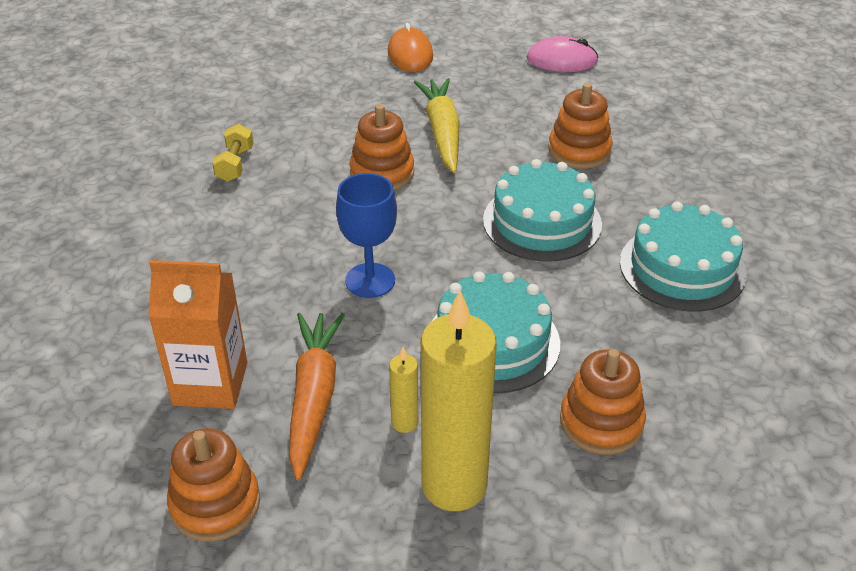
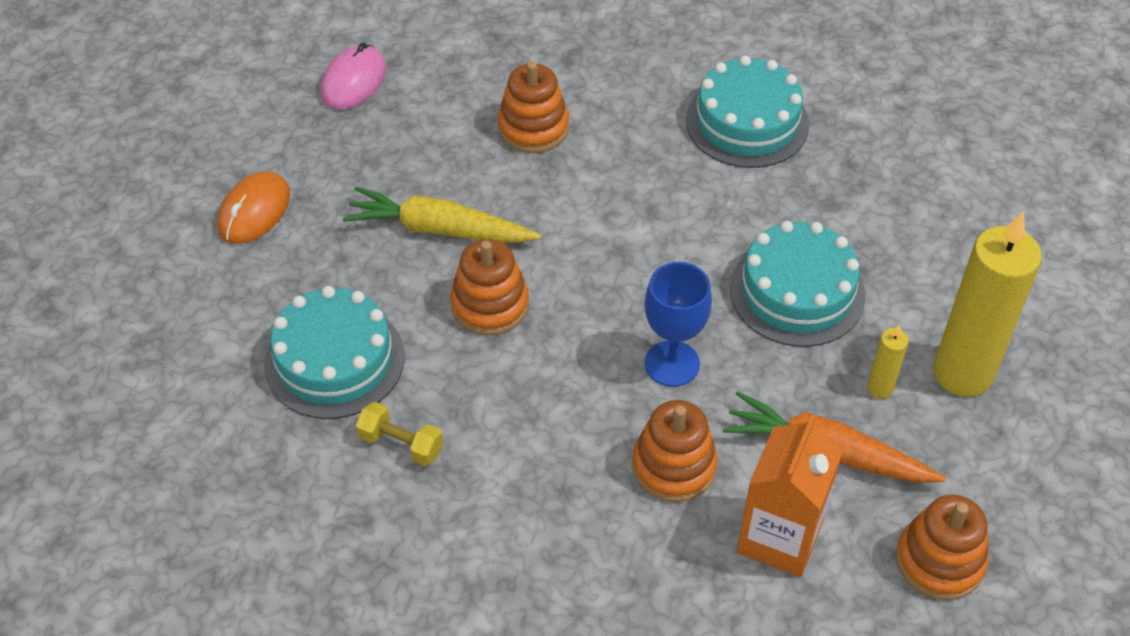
camera: 70 degrees left, 10 degrees up
orange mouse [388,23,433,72] -> orange mouse turned 75 degrees counterclockwise [217,171,290,244]
turquoise cake [483,159,602,262] -> turquoise cake moved to [264,286,405,419]
orange stacking toy [560,349,646,455] -> orange stacking toy moved to [632,400,718,502]

